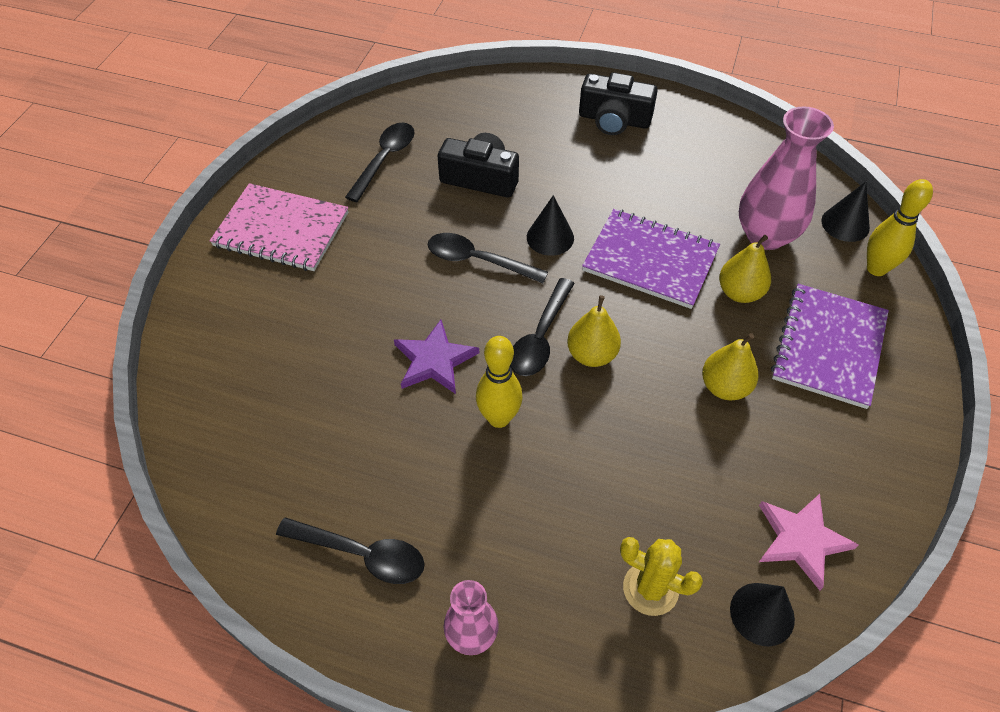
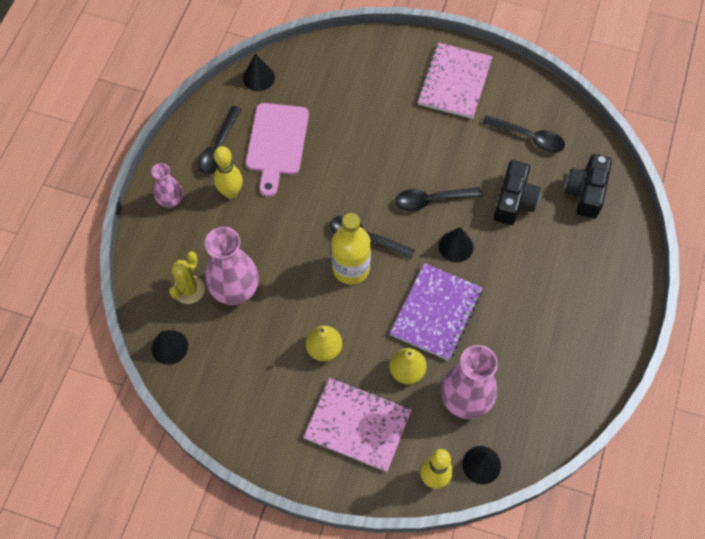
camera: 90 degrees right, 10 degrees up
purple star [394,320,479,394] -> none
black spoon [427,233,548,283] -> black spoon turned 120 degrees counterclockwise [395,187,482,211]
yellow bowling pin [476,336,523,428] -> yellow bowling pin moved to [214,146,243,199]
yellow pear [567,295,621,367] -> yellow bottle [331,213,371,285]
black camera [579,72,658,135] -> black camera moved to [565,154,612,219]
pink star [759,494,859,590] -> none
purple notebook [771,284,889,409] -> pink notebook [303,378,412,472]
none -> pink vase [205,227,259,305]
none -> black cone [243,53,275,91]
none -> pink cutting board [246,103,309,197]

